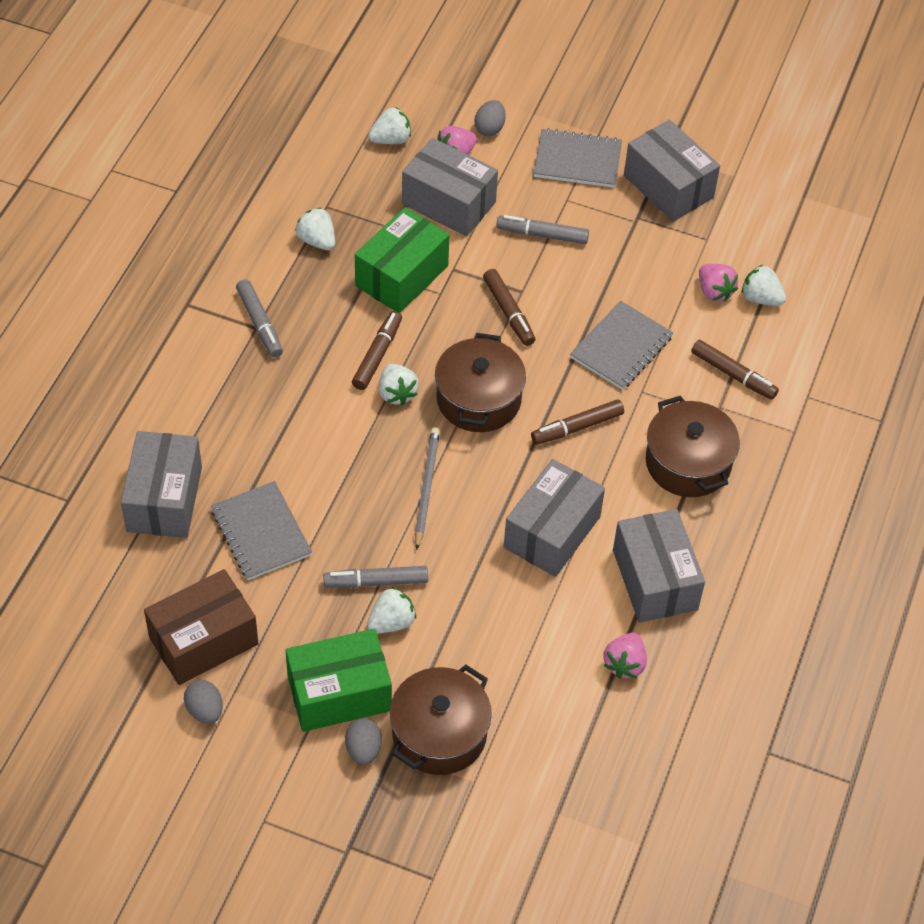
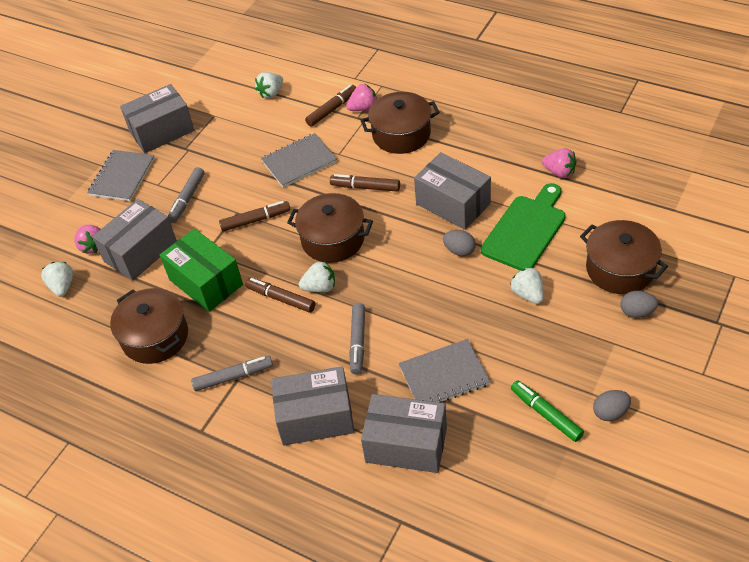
camera: 75 degrees left, 5 degrees down
brown box [144,569,258,685] -> green marker [511,380,584,442]
green box [286,629,392,732] -> none
white strawberry [295,208,335,250] -> brown pot [110,288,188,364]
grey marker [323,566,428,588] -> grey marker moved to [349,303,365,375]
grey pencil [415,427,440,550] -> none
grey egg [474,100,505,136] -> grey egg moved to [443,230,476,256]
brown marker [531,399,624,445] -> brown marker turned 120 degrees clockwise [330,174,400,192]
grey notebook [570,301,673,390] -> grey notebook turned 75 degrees counterclockwise [261,133,337,188]
grey box [613,509,705,623] -> grey box moved to [271,366,355,445]
pink strawberry [699,264,738,302] -> pink strawberry moved to [346,84,377,111]
none -> green cutting board [481,183,566,270]

